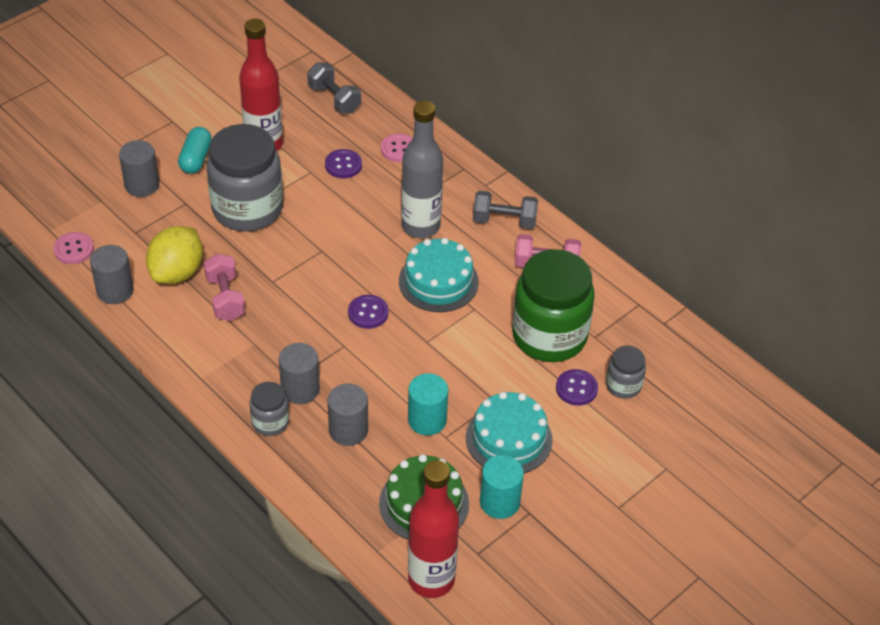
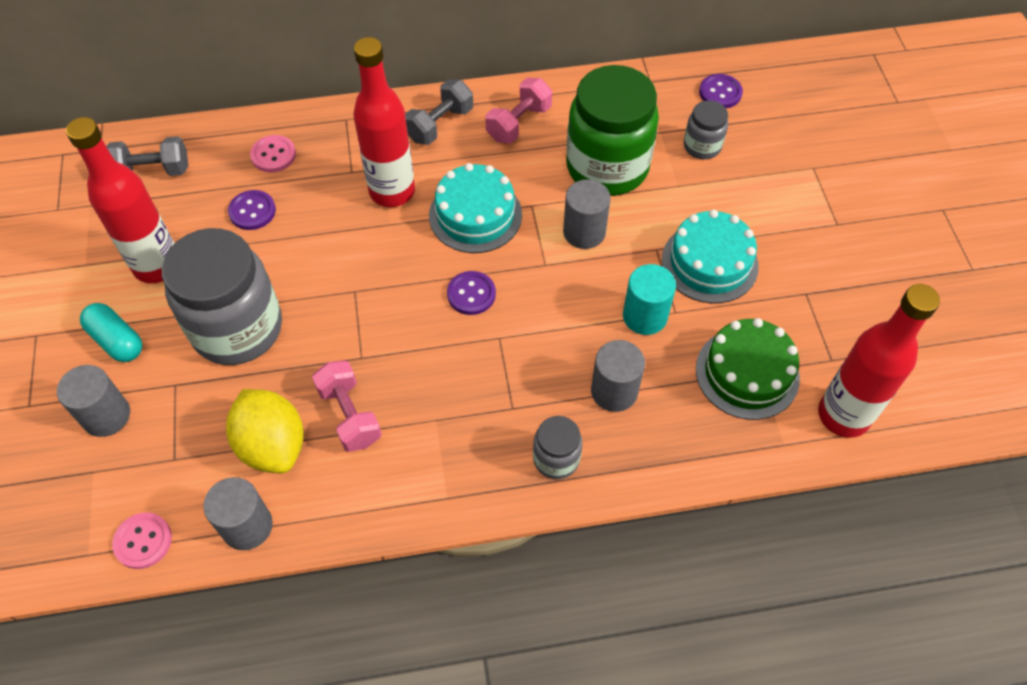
camera: 55 degrees left, 10 degrees up
pink dumbbell [204,254,245,321] -> pink dumbbell turned 45 degrees clockwise [312,360,382,452]
grey cylinder [279,343,320,404] -> grey cylinder moved to [563,179,610,249]
grey bottle [401,101,443,238] -> red bottle [353,37,415,207]
turquoise cylinder [480,455,524,519] -> none
purple button [556,369,598,406] -> purple button moved to [699,74,743,108]

